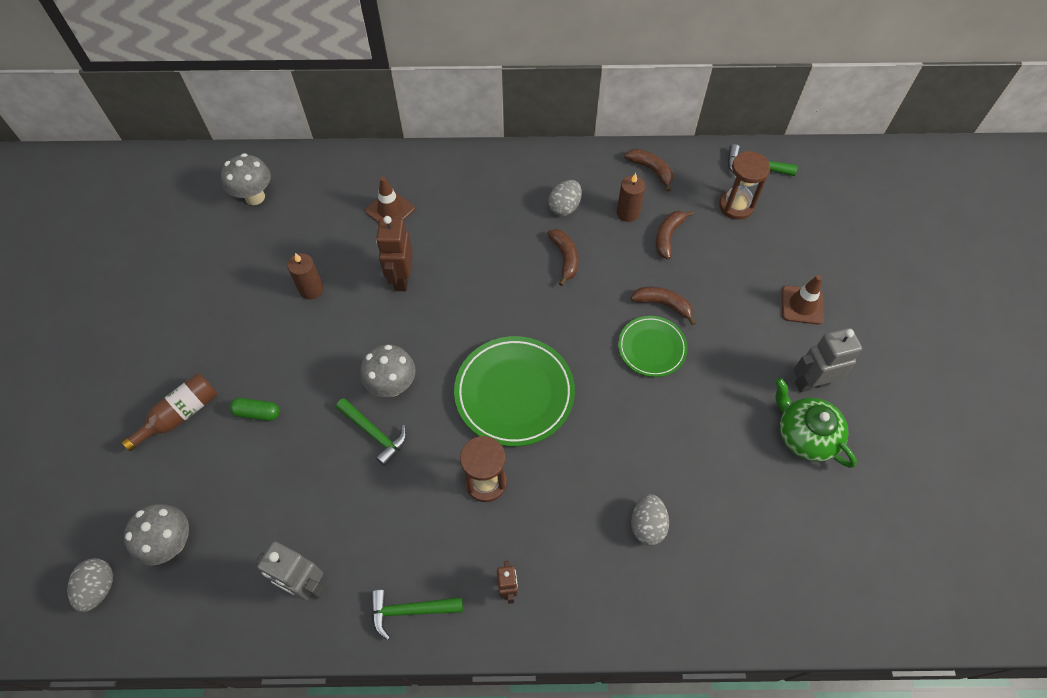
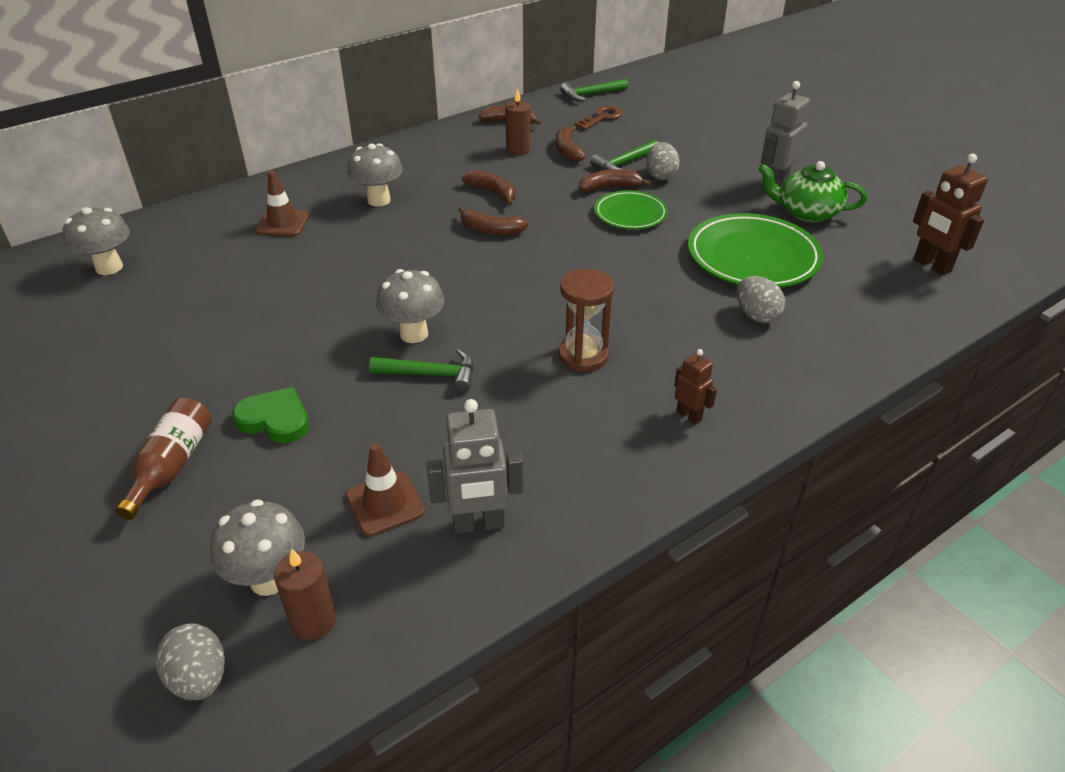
camera: 35 degrees left, 20 degrees down
green capsule [230,398,280,421] -> green heart [232,387,309,443]
brown candle [287,253,324,300] -> brown candle moved to [274,548,336,640]
green hammer [371,590,463,640] -> green hammer moved to [591,139,658,170]
brown robot [376,216,413,291] -> brown robot moved to [913,154,988,276]
green plate [454,336,575,447] -> green plate moved to [688,213,824,288]
grey egg [548,180,582,216] -> grey egg moved to [646,142,680,180]
brown hourglass [719,151,770,220] -> brown key [574,106,623,130]
brown traffic cone [782,275,824,325] -> brown traffic cone moved to [346,443,425,536]
none -> grey mushroom [347,143,403,206]
none -> brown banana [458,206,529,235]

